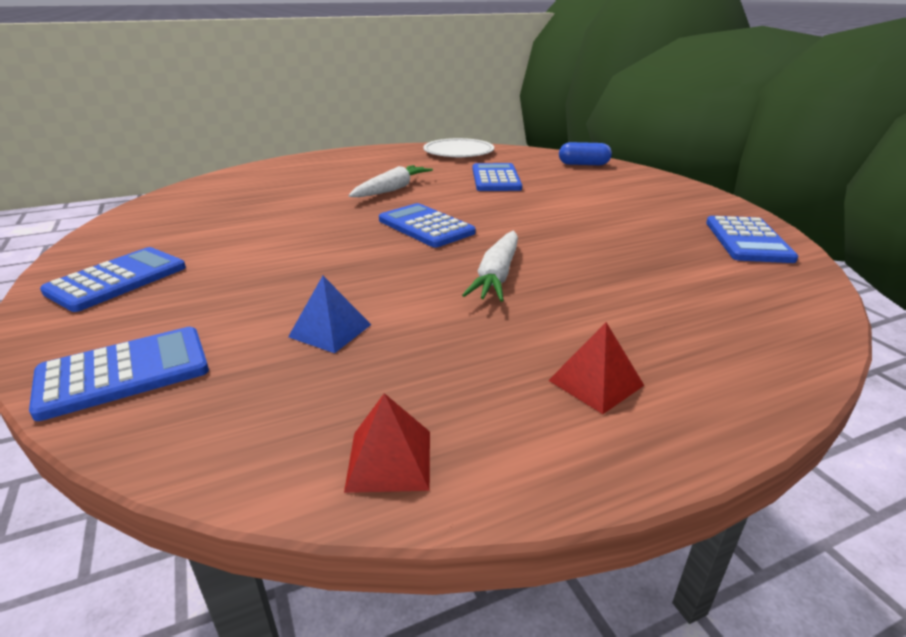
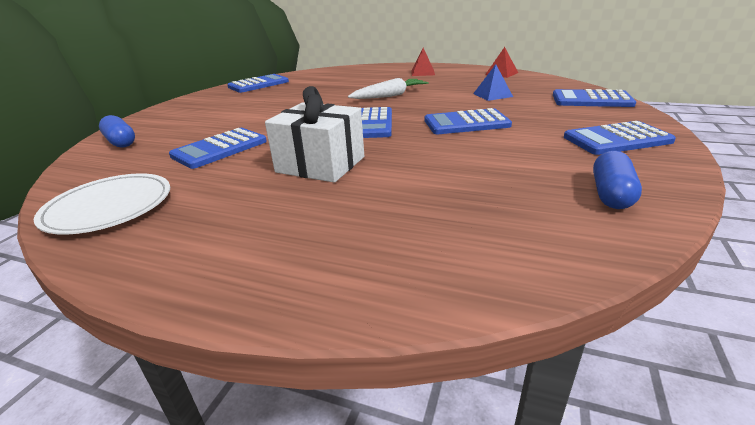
camera: 135 degrees left, 0 degrees up
white carrot [349,165,433,197] -> white gift [265,86,364,183]
none -> blue calculator [425,108,512,134]
none -> blue capsule [593,151,642,209]

